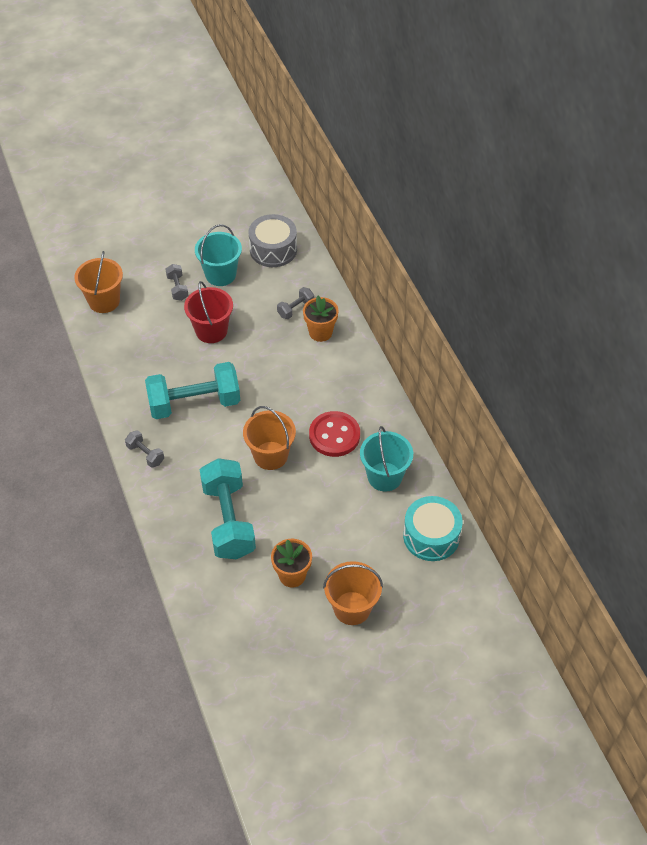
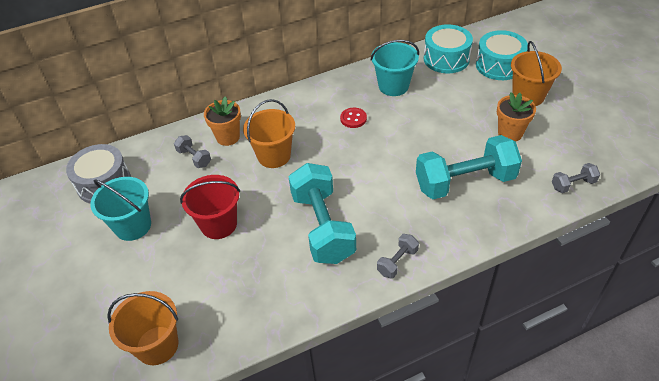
camera: 90 degrees left, 5 degrees down
grey dumbbell [166,264,189,301] -> grey dumbbell moved to [552,163,600,193]
orange bucket [243,406,296,470] -> orange bucket moved to [243,99,295,168]
red button [309,411,360,457] -> red button [340,108,367,128], size x0.55
none -> turquoise drum [476,30,528,80]

